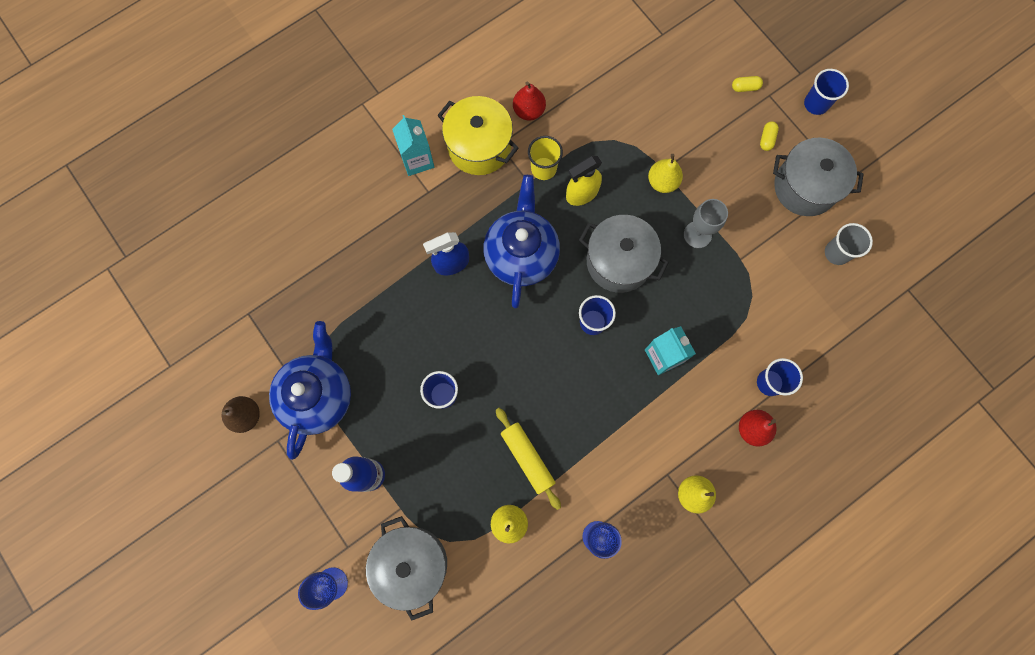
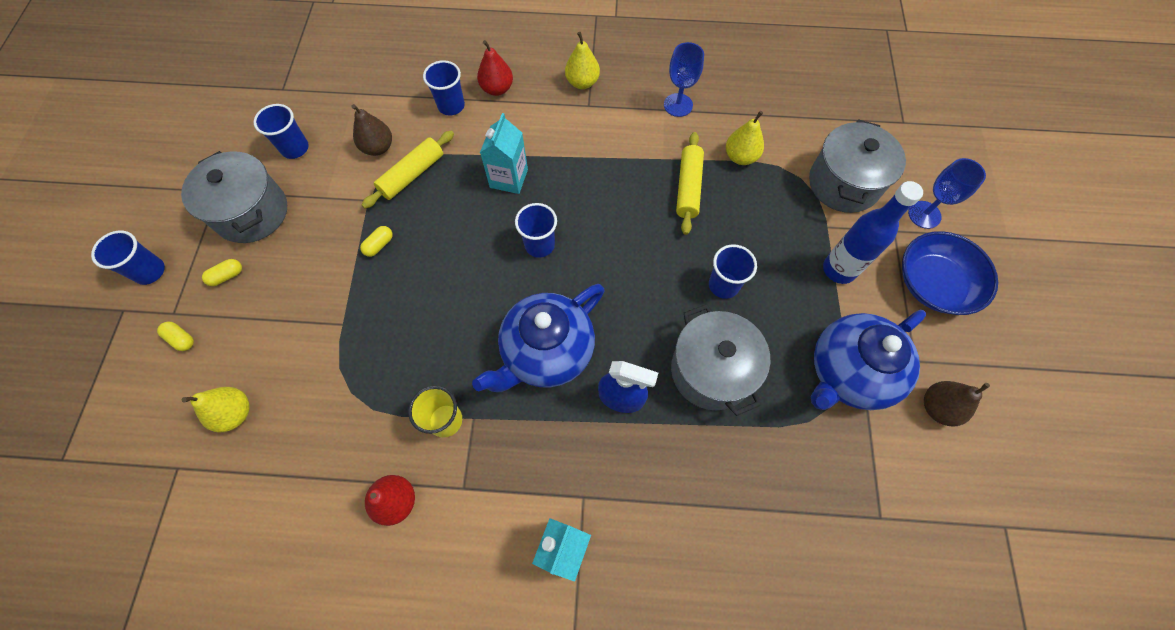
camera: 140 degrees left, 10 degrees down
yellow pot [437,96,519,175] -> none
yellow spray bottle [566,156,602,206] -> none
grey pot [579,215,669,293] -> grey pot moved to [671,304,770,416]
yellow pear [648,154,683,193] -> yellow pear moved to [182,387,250,433]
grey goblet [684,199,728,248] -> yellow capsule [360,226,393,257]
grey cup [825,223,873,265] -> blue cup [254,104,309,159]
none -> brown pear [351,104,392,156]
none -> yellow rolling pin [362,131,454,209]
none -> blue bowl [902,231,998,315]

